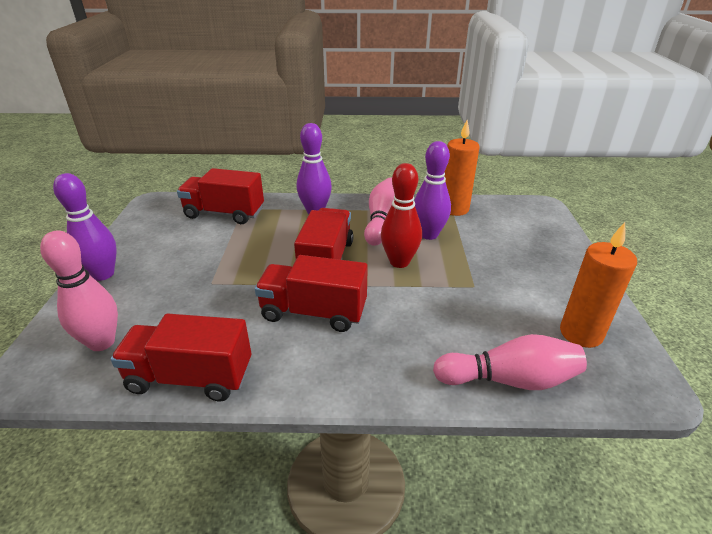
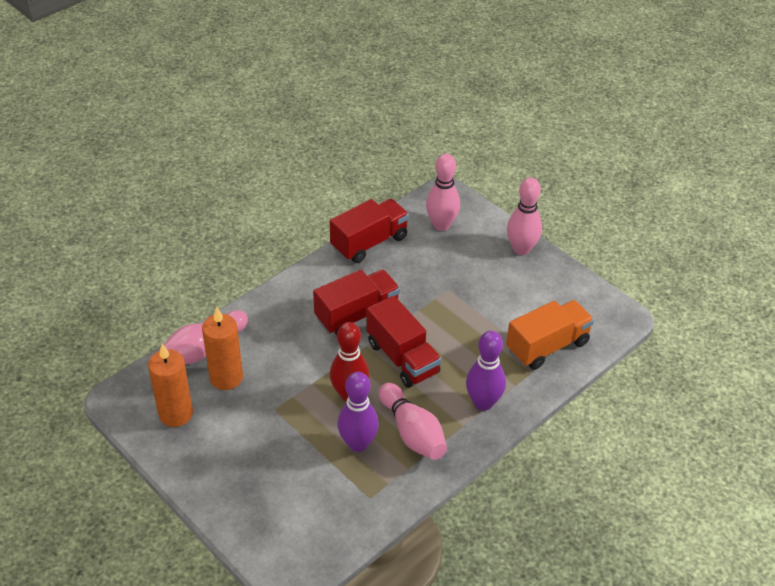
camera: 135 degrees right, 10 degrees up
purple bowling pin [53,173,117,281] -> pink bowling pin [507,178,542,255]
red truck [177,168,264,224] -> orange truck [506,300,594,370]
orange candle [444,120,480,216] -> orange candle moved to [202,307,243,390]

